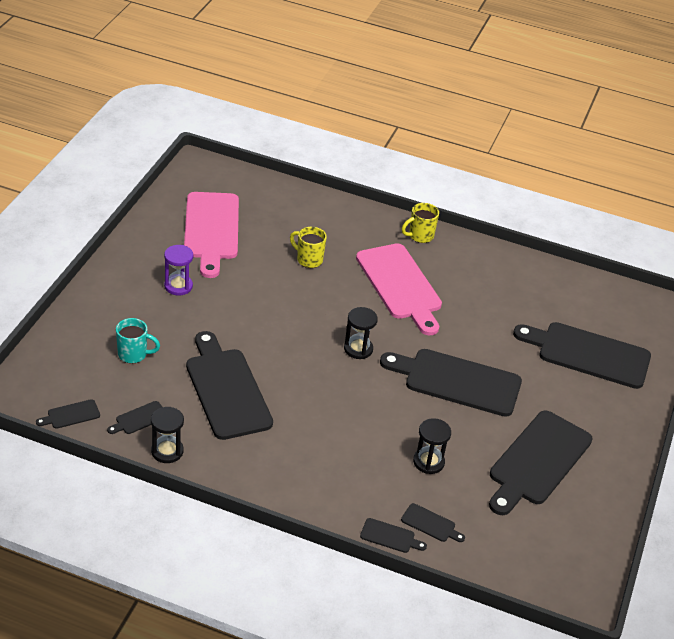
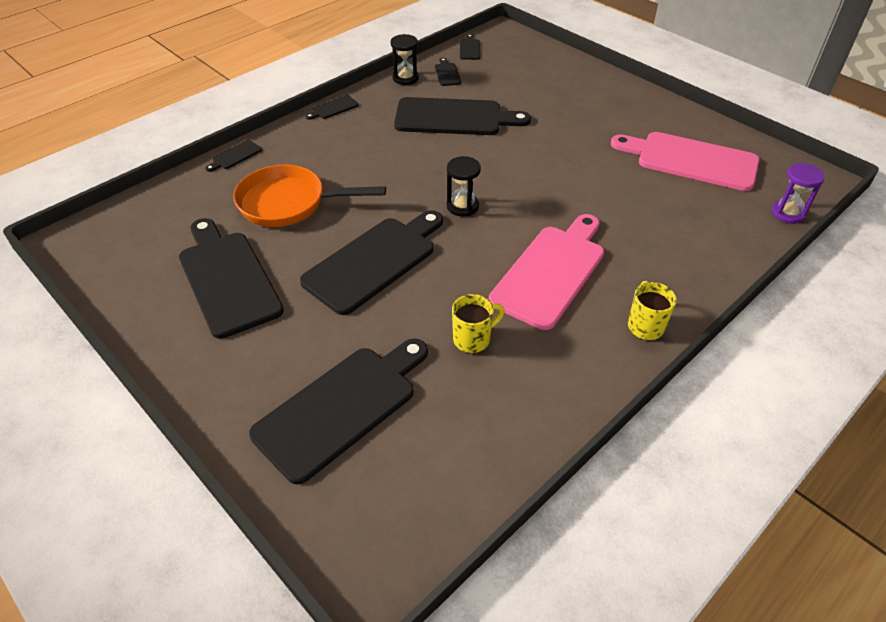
camera: 120 degrees right, 5 degrees up
turquoise mug [116,318,160,363] -> none
purple hourglass [164,245,193,295] -> purple hourglass moved to [771,163,825,224]
yellow mug [290,227,327,268] -> yellow mug moved to [452,294,504,353]
pink cutting board [356,243,442,335] -> pink cutting board turned 120 degrees clockwise [489,214,604,330]
black cutting board [401,503,465,542] -> black cutting board moved to [305,95,358,120]
black hourglass [413,418,451,474] -> orange pan [233,165,386,227]

